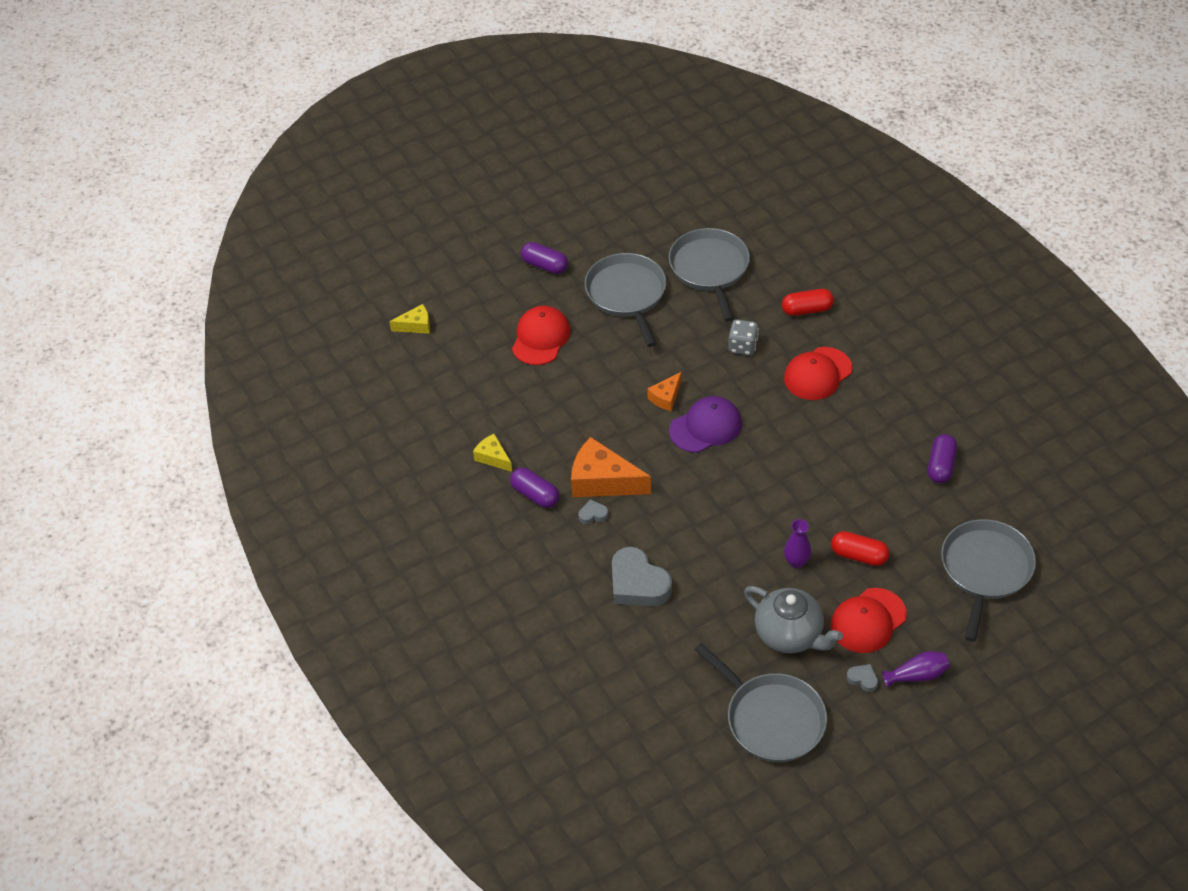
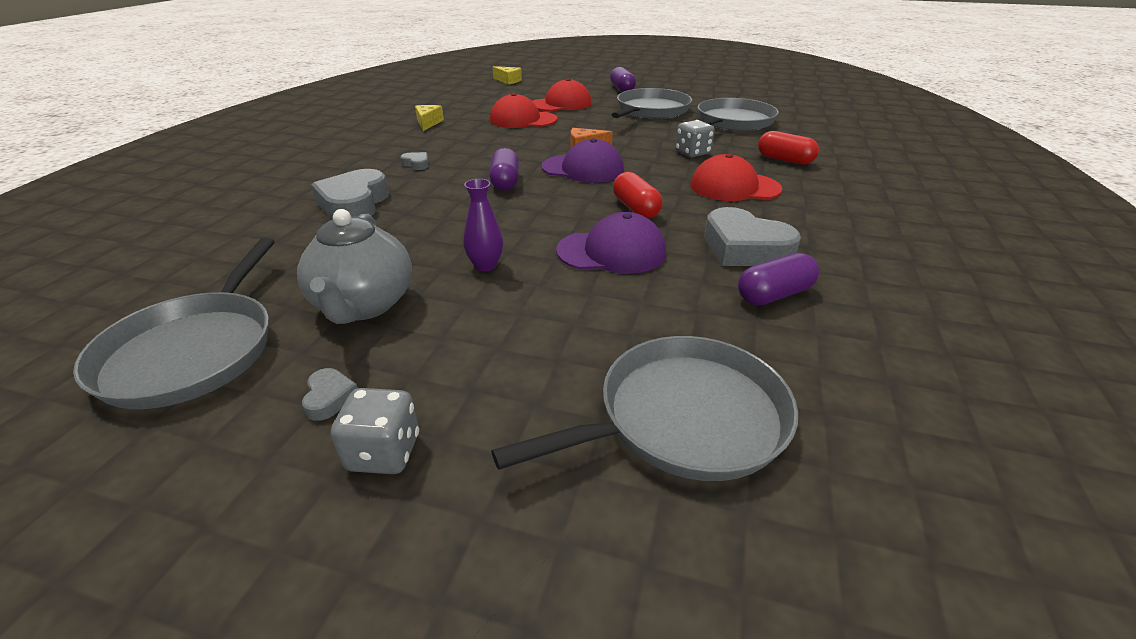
camera: 45 degrees right, 15 degrees down
purple capsule [510,468,559,508] -> purple capsule moved to [489,148,519,191]
orange cheese [571,437,651,497] -> none
red capsule [831,531,890,566] -> red capsule moved to [613,172,663,218]
red cap [831,588,907,653] -> red cap moved to [490,93,557,128]
purple vase [882,651,949,688] -> grey dice [331,388,419,474]
none -> purple cap [556,212,666,274]
none -> grey heart [704,207,801,266]

